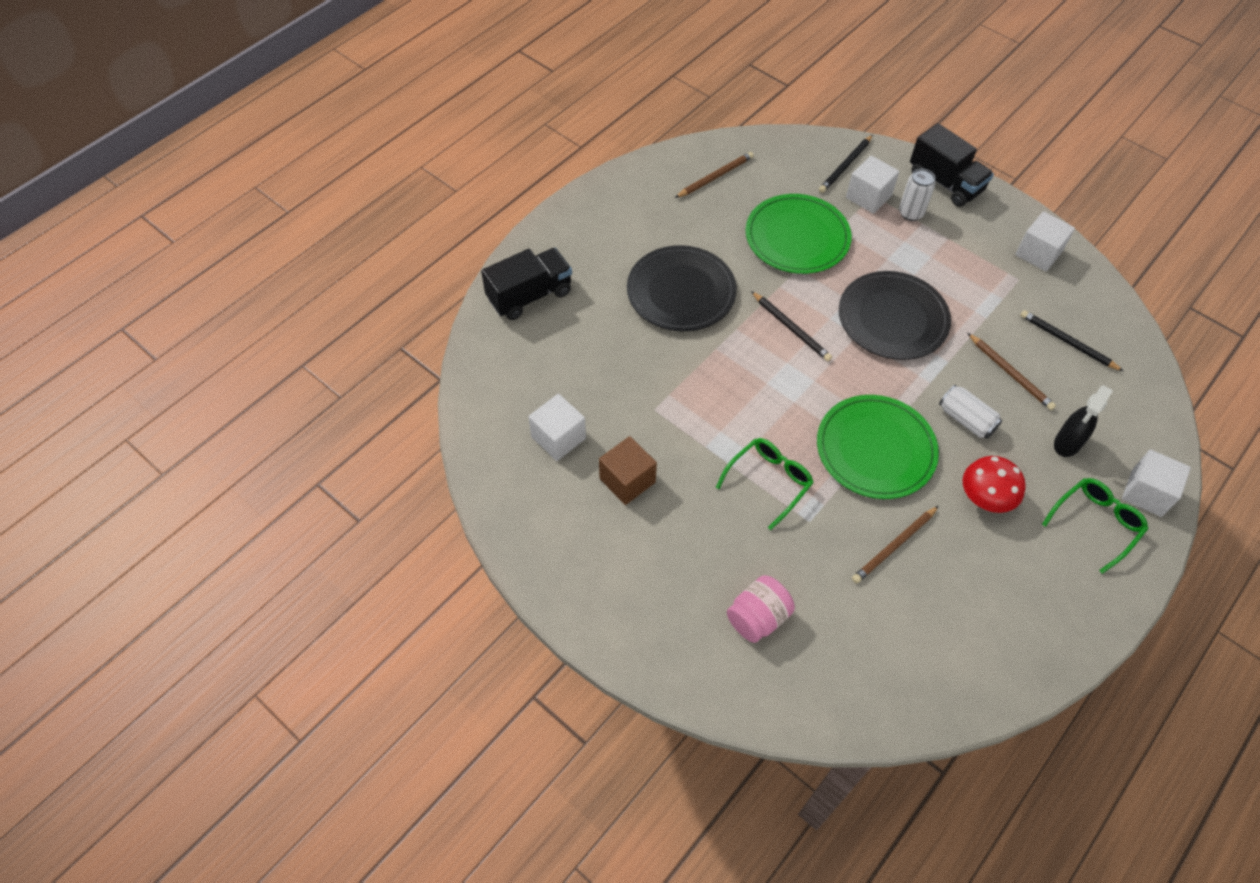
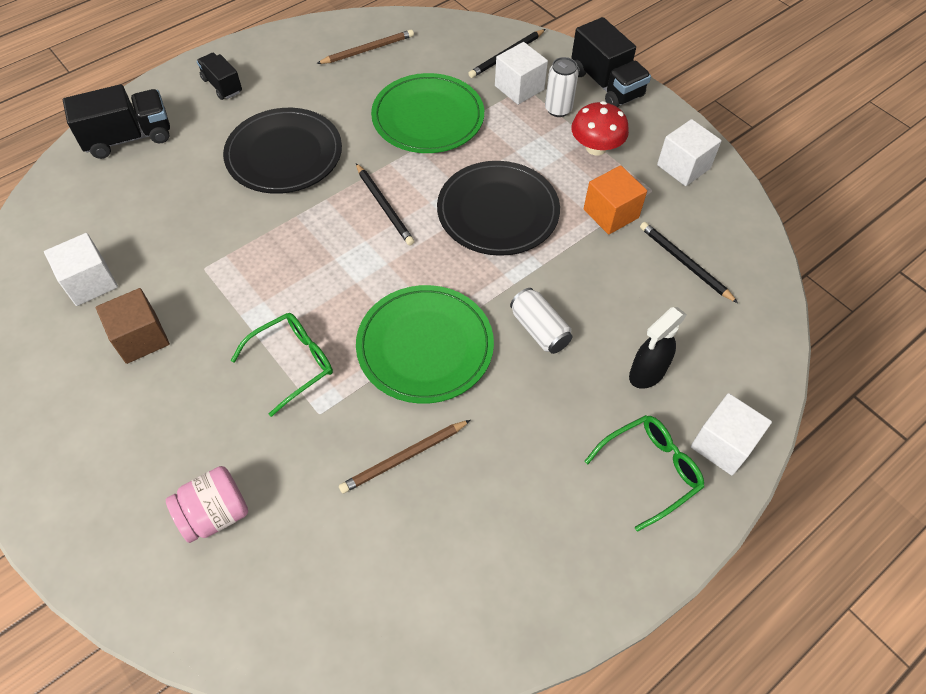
camera: 10 degrees right, 0 degrees up
red mushroom [963,456,1026,513] -> red mushroom moved to [571,101,629,156]
brown pencil [968,333,1056,410] -> none
none -> black truck [197,53,242,100]
none -> orange cube [584,165,647,235]

